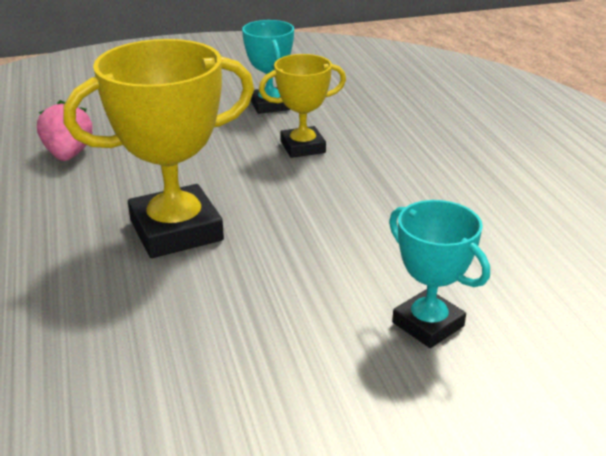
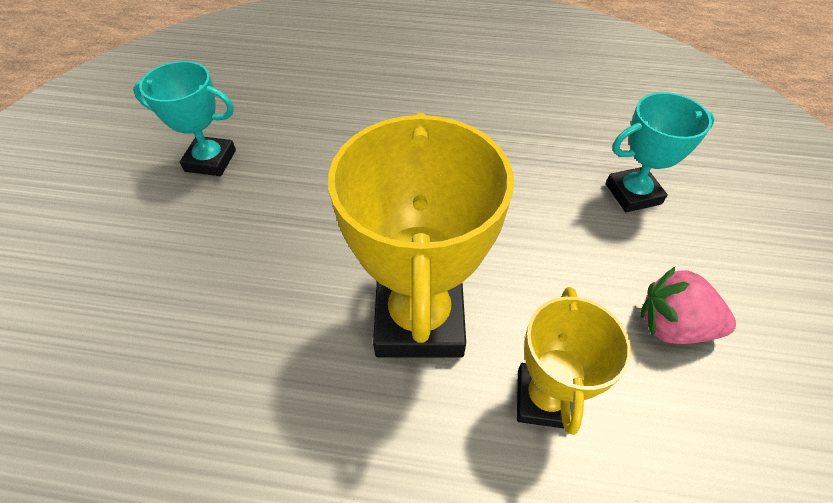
camera: 65 degrees left, 20 degrees up
pink strawberry [37,100,93,161] -> pink strawberry moved to [640,267,736,344]
yellow trophy [259,54,346,158] -> yellow trophy moved to [517,287,631,435]

